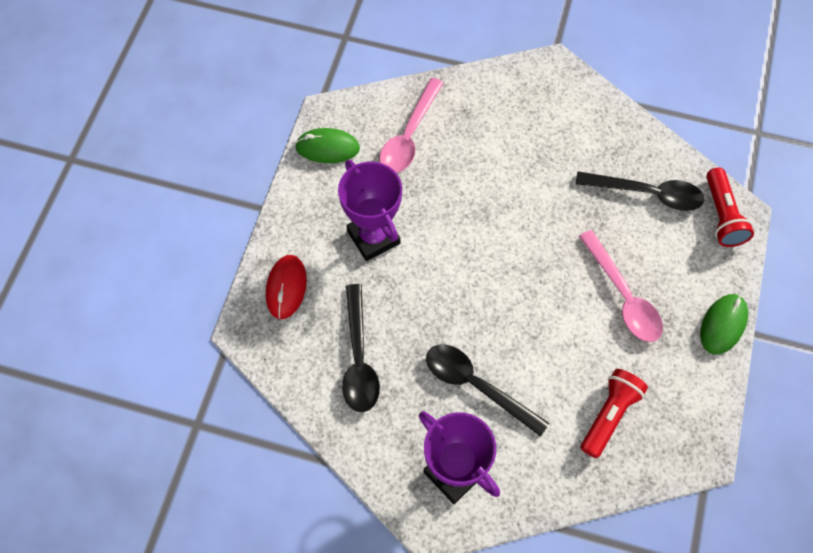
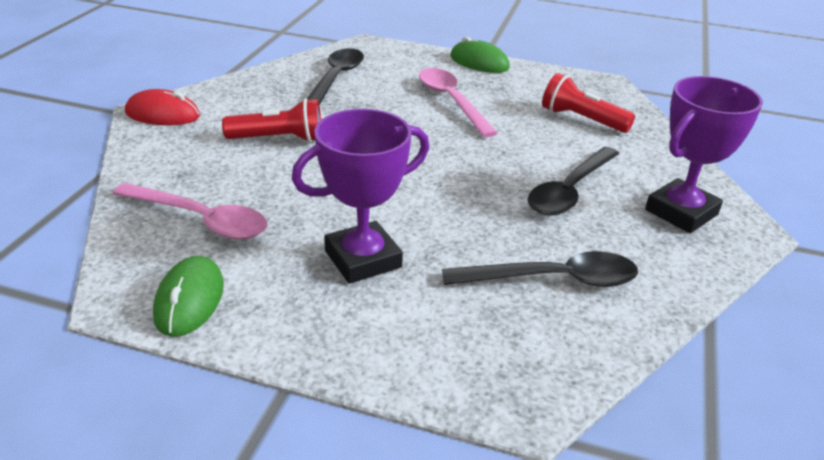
camera: 90 degrees left, 30 degrees down
red mouse [266,255,307,319] -> red mouse moved to [125,89,200,125]
pink spoon [579,230,663,342] -> pink spoon turned 90 degrees counterclockwise [419,68,498,137]
red flashlight [706,168,754,247] -> red flashlight moved to [222,98,321,142]

